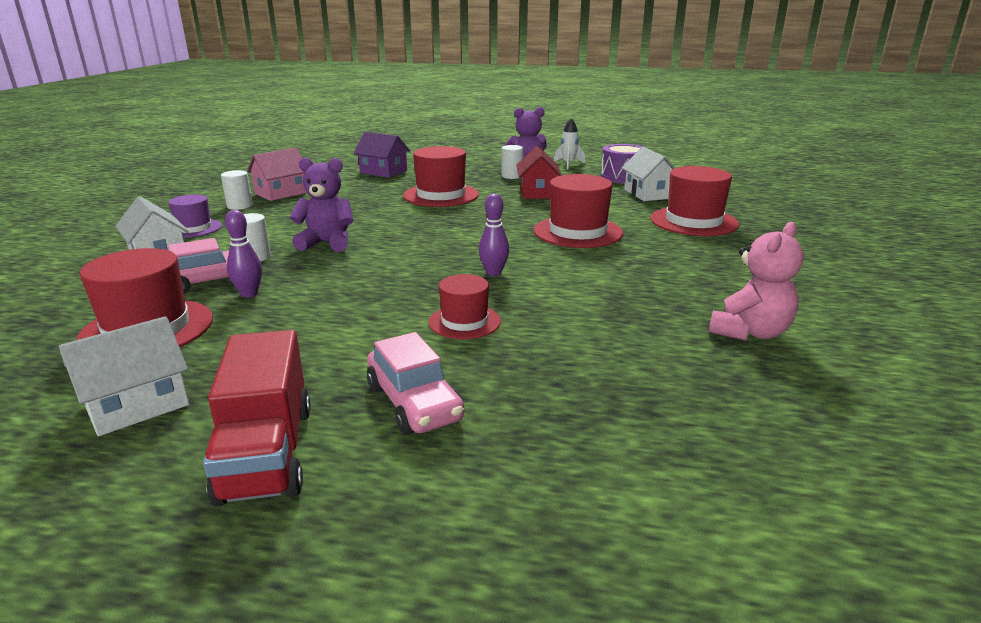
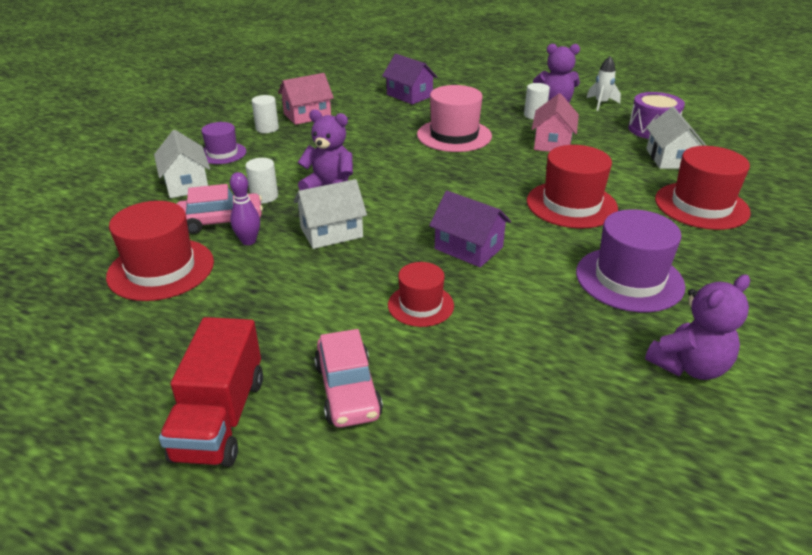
camera: 15 degrees right, 10 degrees up
white house [59,316,189,436] -> white house moved to [293,179,367,249]
red hat [403,146,479,207] -> pink hat [417,85,492,152]
purple bowling pin [479,194,510,276] -> purple house [429,191,511,267]
red house [516,146,562,199] -> pink house [532,93,579,152]
pink teddy bear [709,222,803,341] -> purple teddy bear [645,274,750,380]
none -> purple hat [576,209,686,312]

